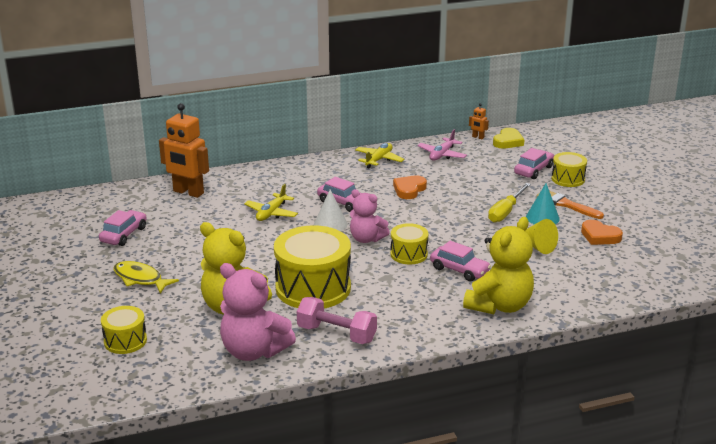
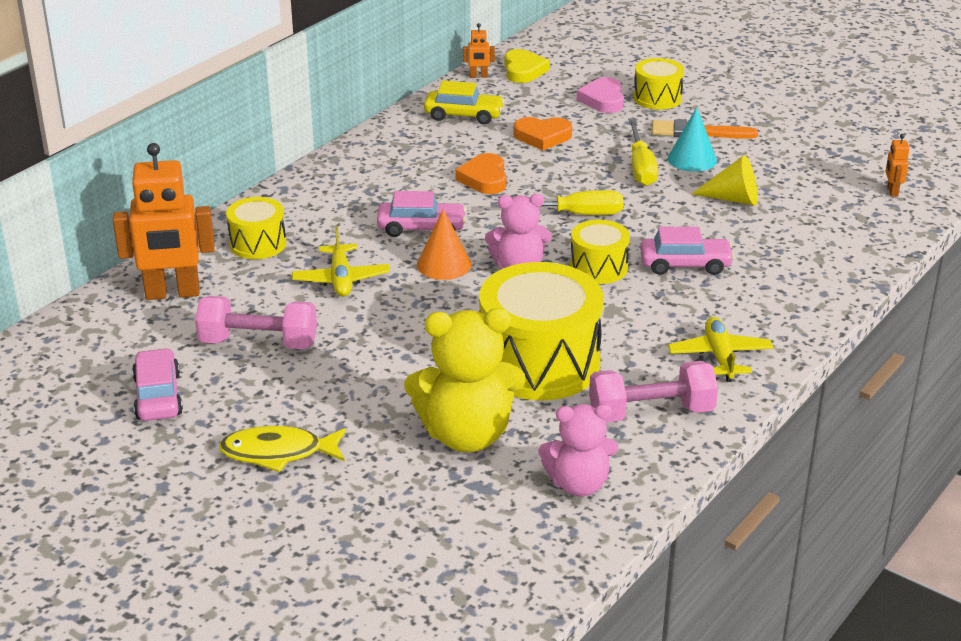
camera: 35 degrees left, 5 degrees up
yellow drum [101,306,147,354] -> yellow drum moved to [226,197,286,259]
pink teddy bear [220,263,296,361] -> pink teddy bear [538,404,619,496], size x0.64
white cone [314,189,348,231] -> orange cone [417,209,471,280]
yellow plane [355,143,405,169] -> yellow plane moved to [668,317,774,382]
pink plane [417,129,467,161] -> yellow car [424,81,505,124]
yellow teddy bear [463,217,534,314] -> none
pink car [514,148,554,179] -> pink heart [577,77,624,113]
orange heart [581,220,623,245] -> orange heart moved to [514,117,572,150]
none -> pink dumbbell [195,296,317,349]
none -> yellow screwdriver [491,190,623,215]
none -> orange robot [886,134,910,197]

